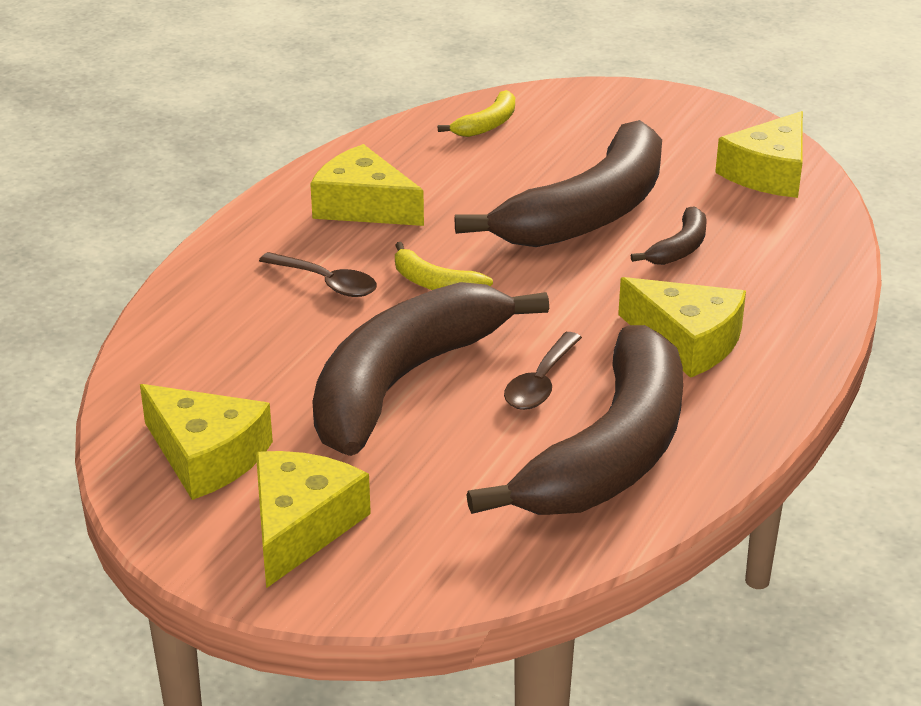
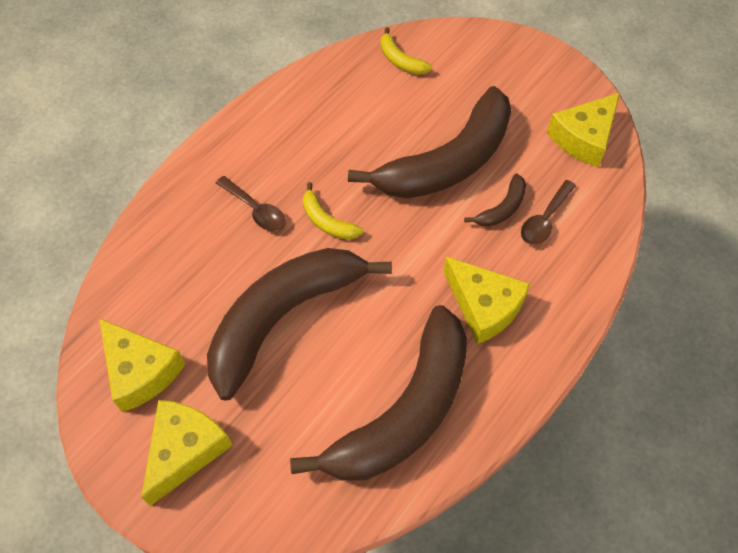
camera: 10 degrees right, 25 degrees up
yellow cheese [310,144,424,226] -> none
yellow banana [438,90,515,137] -> yellow banana turned 90 degrees clockwise [381,27,432,75]
brown spoon [504,332,582,410] -> brown spoon moved to [521,180,576,245]

